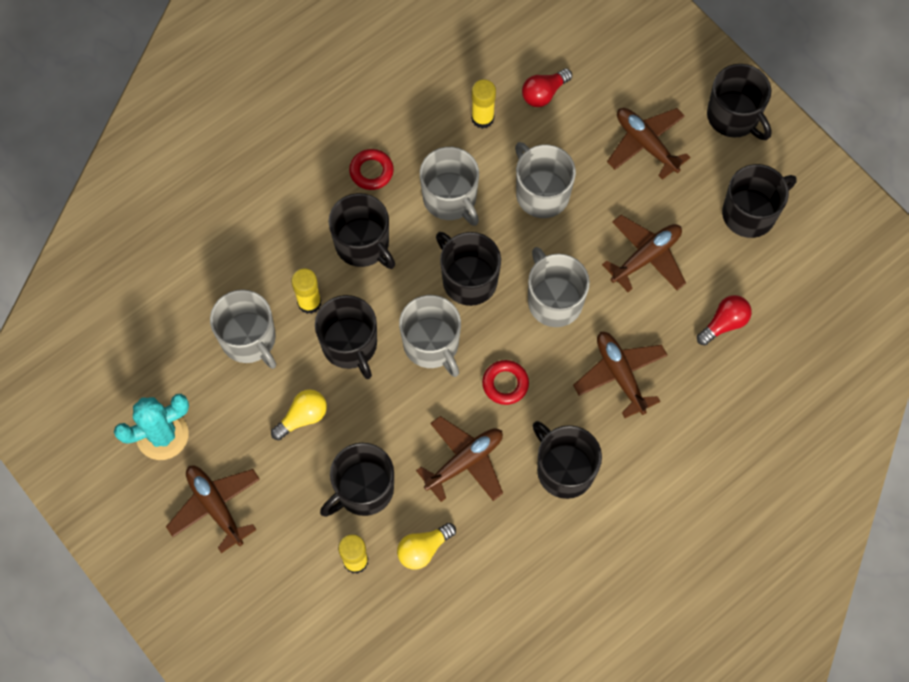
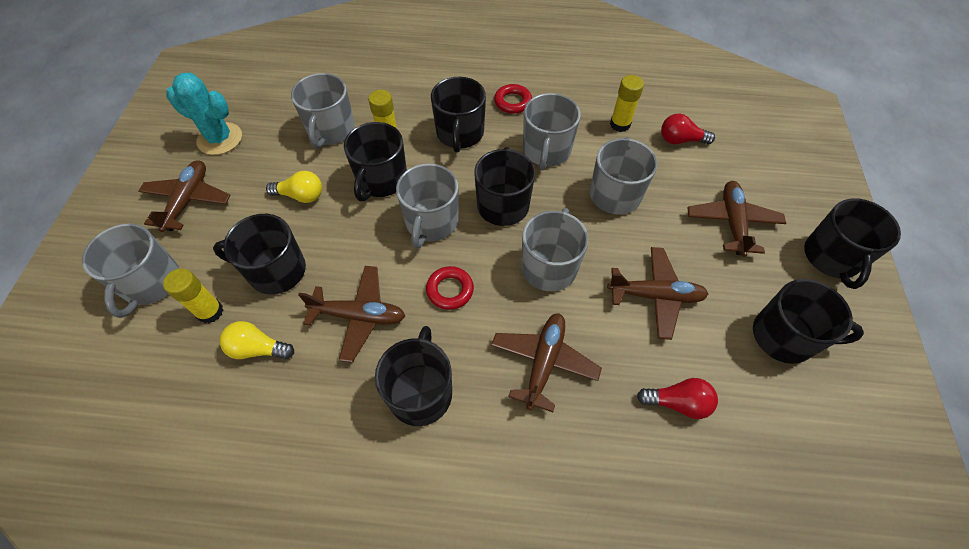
camera: 45 degrees right, 10 degrees down
none -> grey mug [82,224,179,318]

